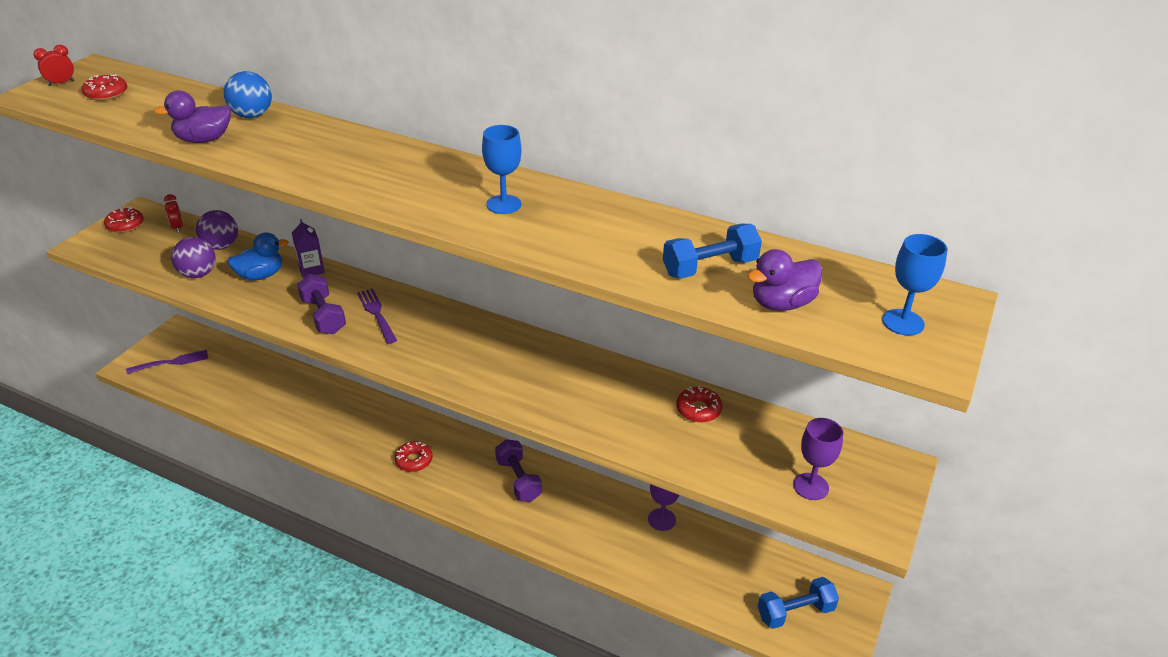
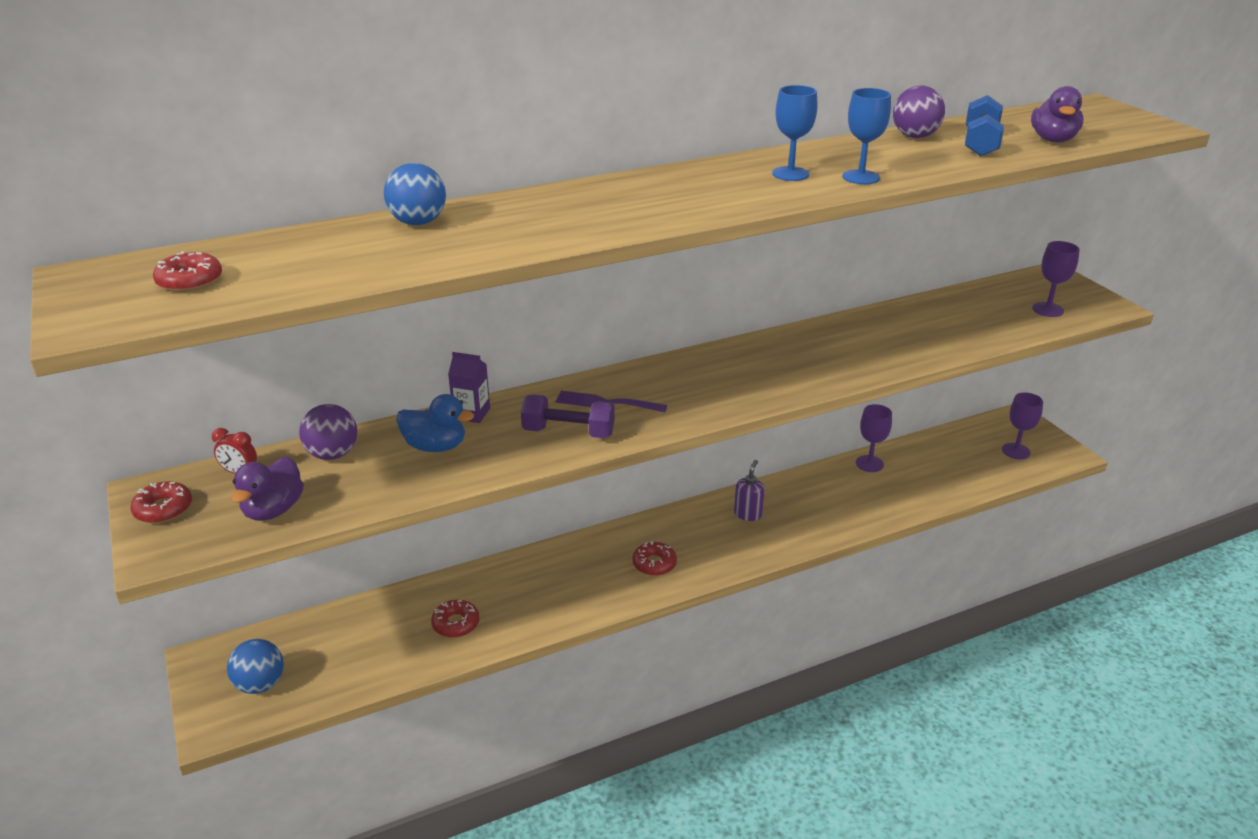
camera: 50 degrees left, 5 degrees down
red clock [34,45,75,86] -> none
purple fork [126,350,208,374] -> blue ball [227,639,284,694]
purple duck [154,91,231,143] -> purple duck moved to [231,456,304,521]
purple ball [171,237,216,278] -> purple ball moved to [893,86,945,138]
blue duck [227,232,289,281] -> blue duck turned 90 degrees clockwise [396,394,474,452]
purple dumbbell [495,439,542,502] -> purple soap dispenser [734,460,765,521]
red donut [676,386,722,422] -> red donut moved to [431,600,480,638]
blue dumbbell [758,577,839,629] -> purple goblet [1002,392,1043,459]
blue goblet [882,234,948,336] -> blue goblet moved to [842,88,891,184]

